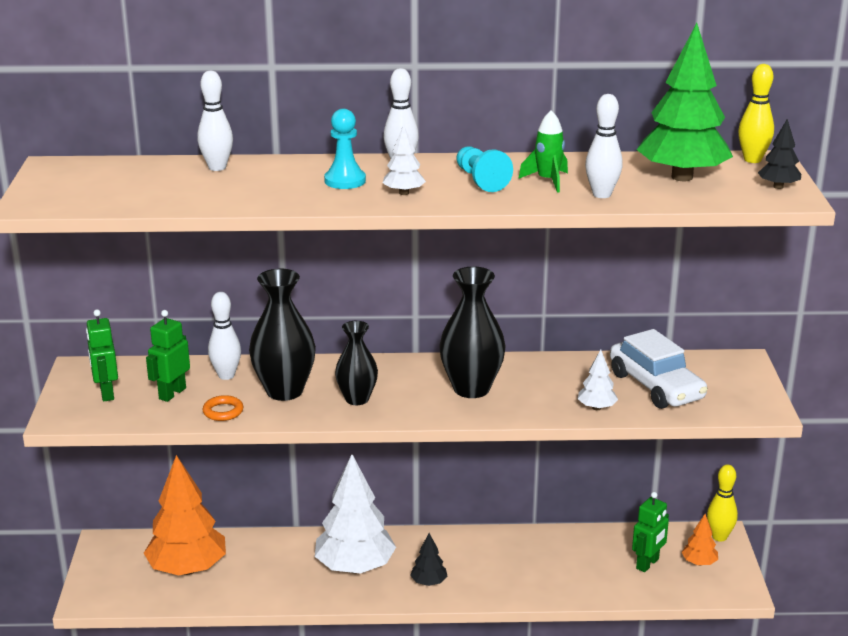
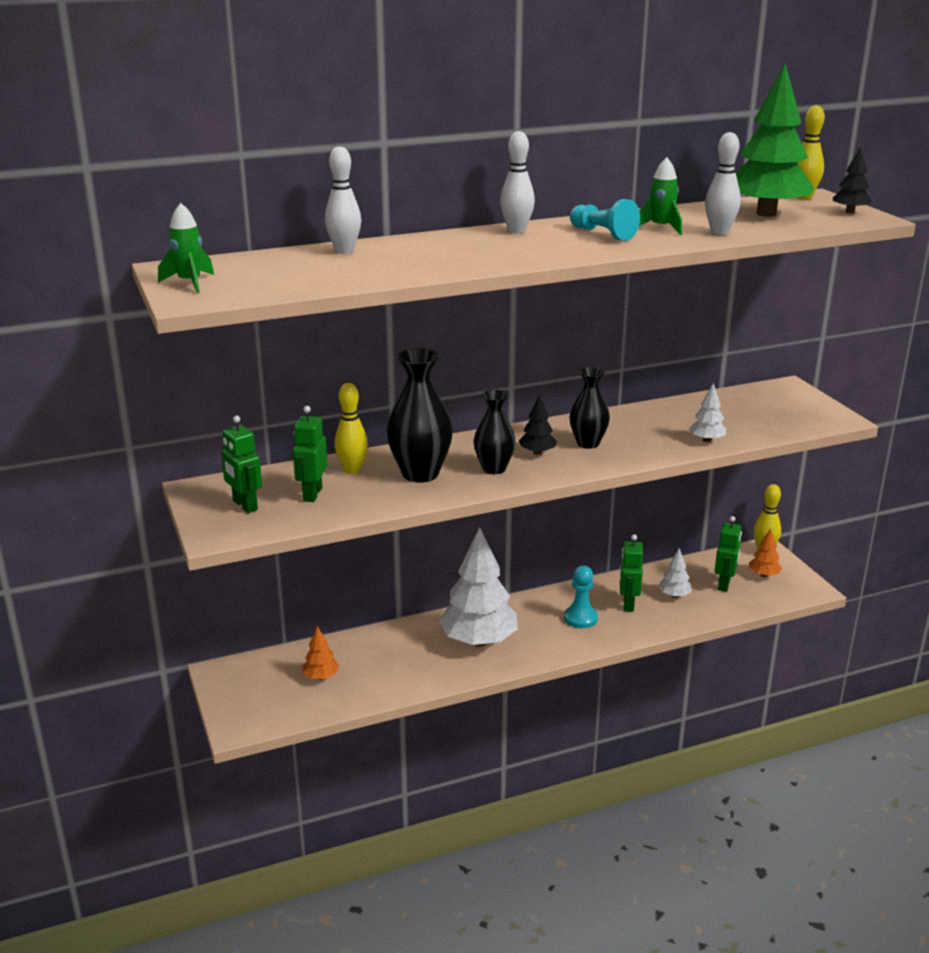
camera: 20 degrees left, 0 degrees up
orange tree [144,455,226,575] -> orange tree [302,626,339,680], size x0.45
orange ring [203,395,244,421] -> none
white bowling pin [208,292,241,380] -> yellow bowling pin [334,383,368,474]
turquoise pawn [324,109,366,189] -> turquoise pawn moved to [564,566,598,628]
white tree [383,124,426,195] -> white tree moved to [658,548,692,598]
black tree [410,533,447,586] -> black tree moved to [519,394,557,455]
black vase [439,266,505,398] -> black vase [569,367,610,449], size x0.64
white car [610,329,708,409] -> none
none -> green rocket [158,203,214,293]
none -> green robot [620,534,643,612]

